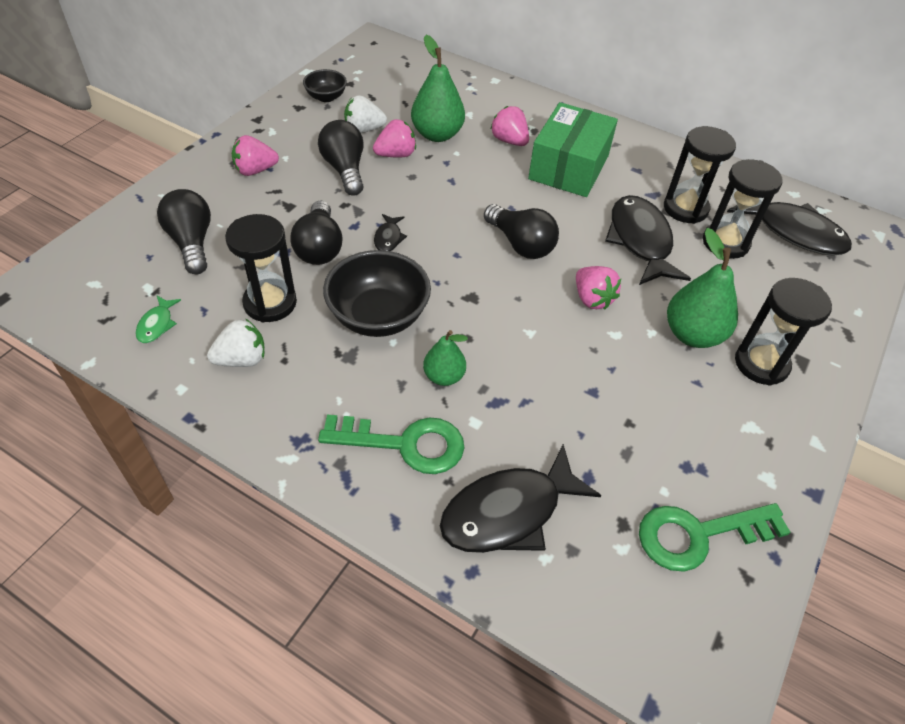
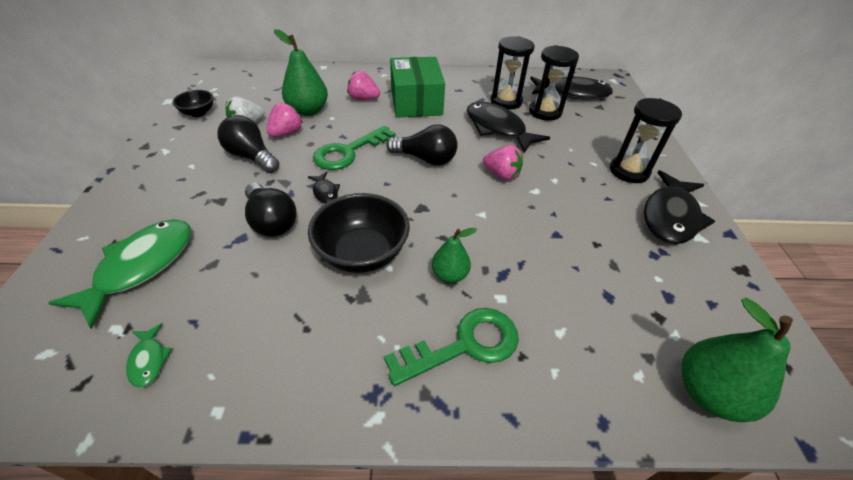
camera: 30 degrees left, 5 degrees down
black light bulb [157,189,211,275] -> green fish [49,219,191,329]
white strawberry [207,319,265,367] -> none
black hourglass [225,214,297,323] -> none
pink strawberry [232,135,279,176] -> none
black fish [440,444,601,553] -> black fish moved to [644,170,715,245]
green key [639,503,791,572] -> green key moved to [313,126,396,170]
green pear [667,228,738,348] -> green pear moved to [681,298,793,422]

